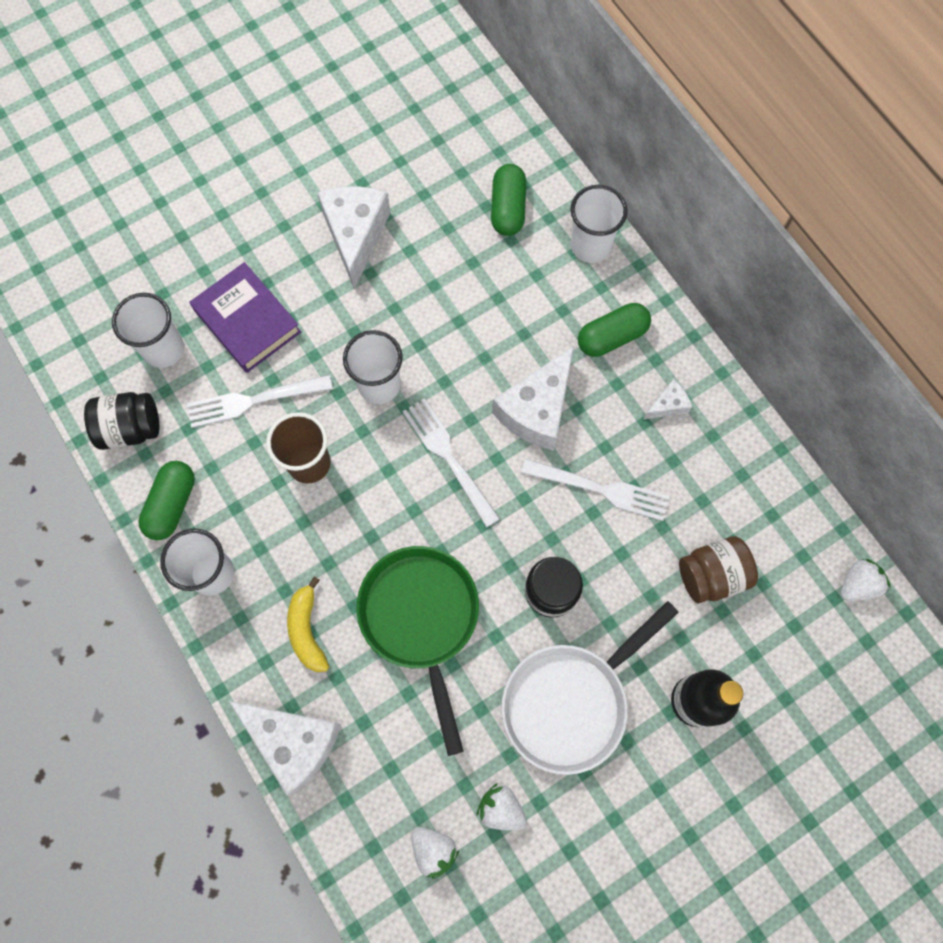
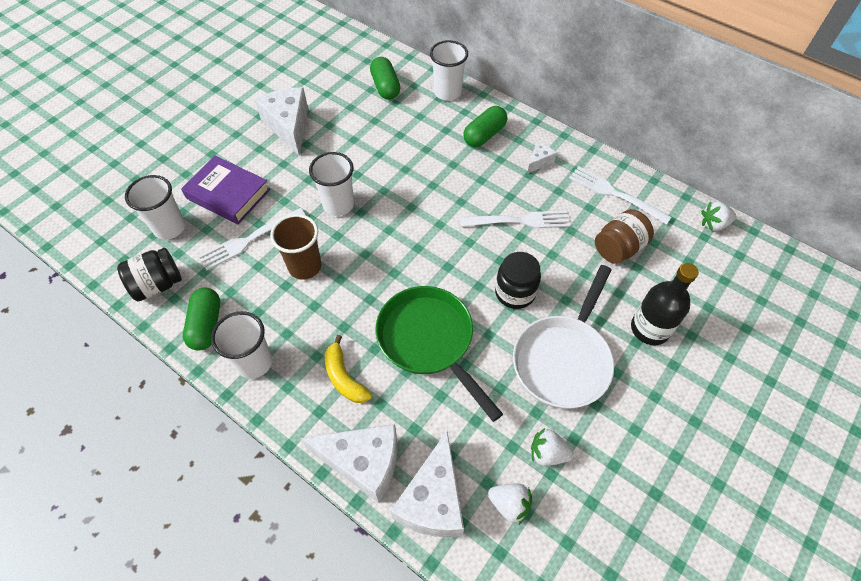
camera: 20 degrees left, 15 degrees down
white fork [403,399,500,528] -> white fork moved to [569,166,671,225]
white cheese [492,346,574,451] -> white cheese moved to [390,431,464,537]
white strawberry [841,559,891,601] -> white strawberry turned 135 degrees counterclockwise [701,201,736,231]

